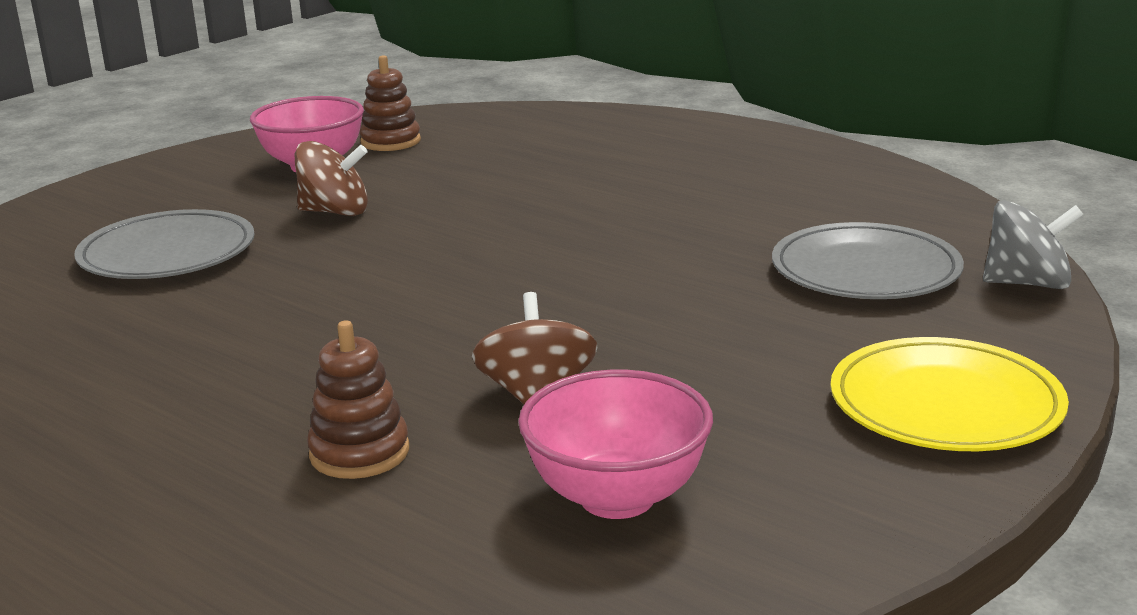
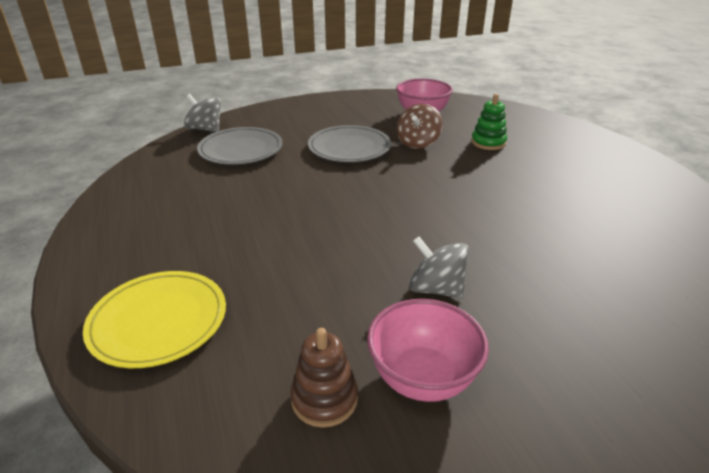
camera: 150 degrees left, 10 degrees up
grey plate [74,209,255,279] -> grey plate moved to [308,125,391,162]
brown spinning top [295,141,368,216] -> grey spinning top [409,237,469,298]
brown stacking toy [307,320,409,479] -> green stacking toy [471,94,507,150]
yellow plate [830,337,1069,451] -> yellow plate moved to [83,271,226,368]

